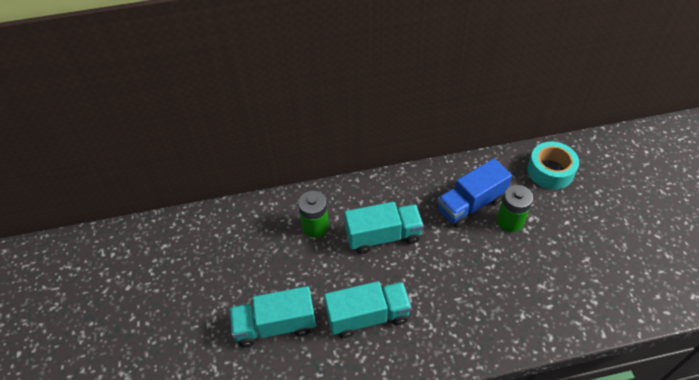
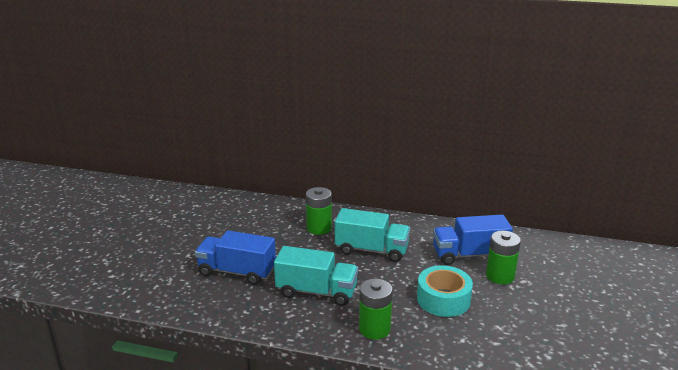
camera: 25 degrees right, 25 degrees down
turquoise truck [229,286,316,347] -> blue truck [195,231,276,285]
turquoise tape [527,142,579,190] -> turquoise tape moved to [417,265,473,317]
none -> green battery [359,279,393,339]

